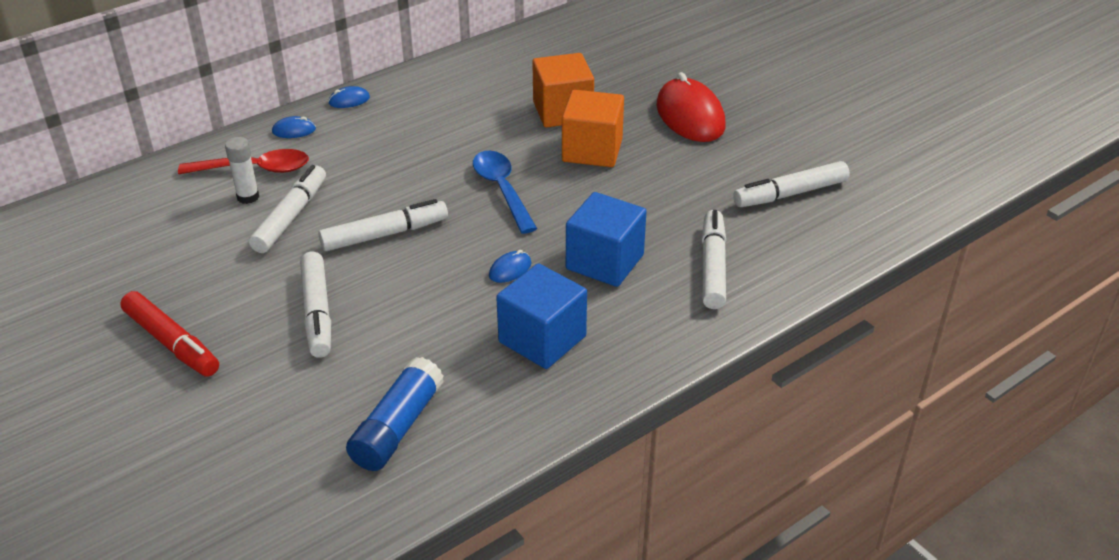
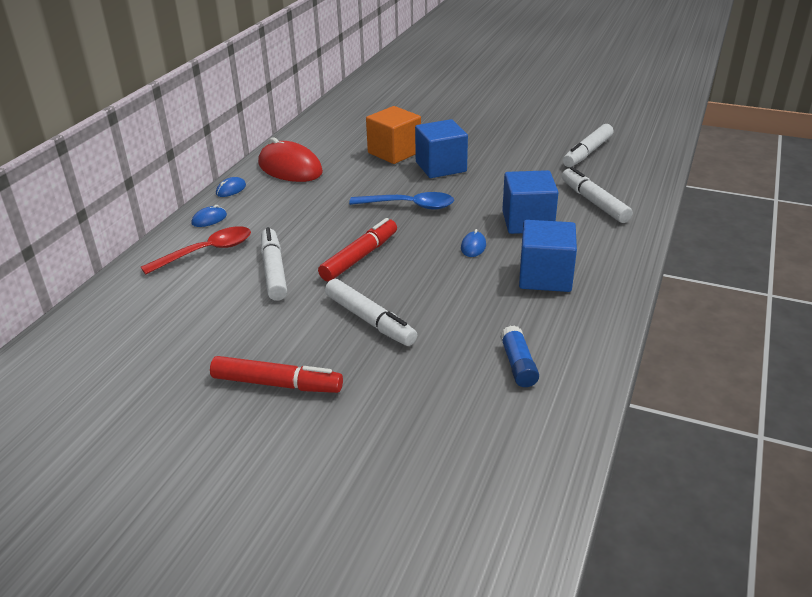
camera: 30 degrees left, 5 degrees down
white glue stick [225,137,259,204] -> none
white marker [319,199,448,251] -> red marker [318,218,397,282]
blue glue stick [346,357,444,471] -> blue glue stick [500,325,539,387], size x0.66
blue spoon [473,151,537,234] -> blue spoon turned 150 degrees clockwise [349,192,454,210]
orange cube [562,90,624,167] -> blue cube [415,119,468,178]
red mouse [657,72,726,142] -> red mouse moved to [258,137,323,182]

